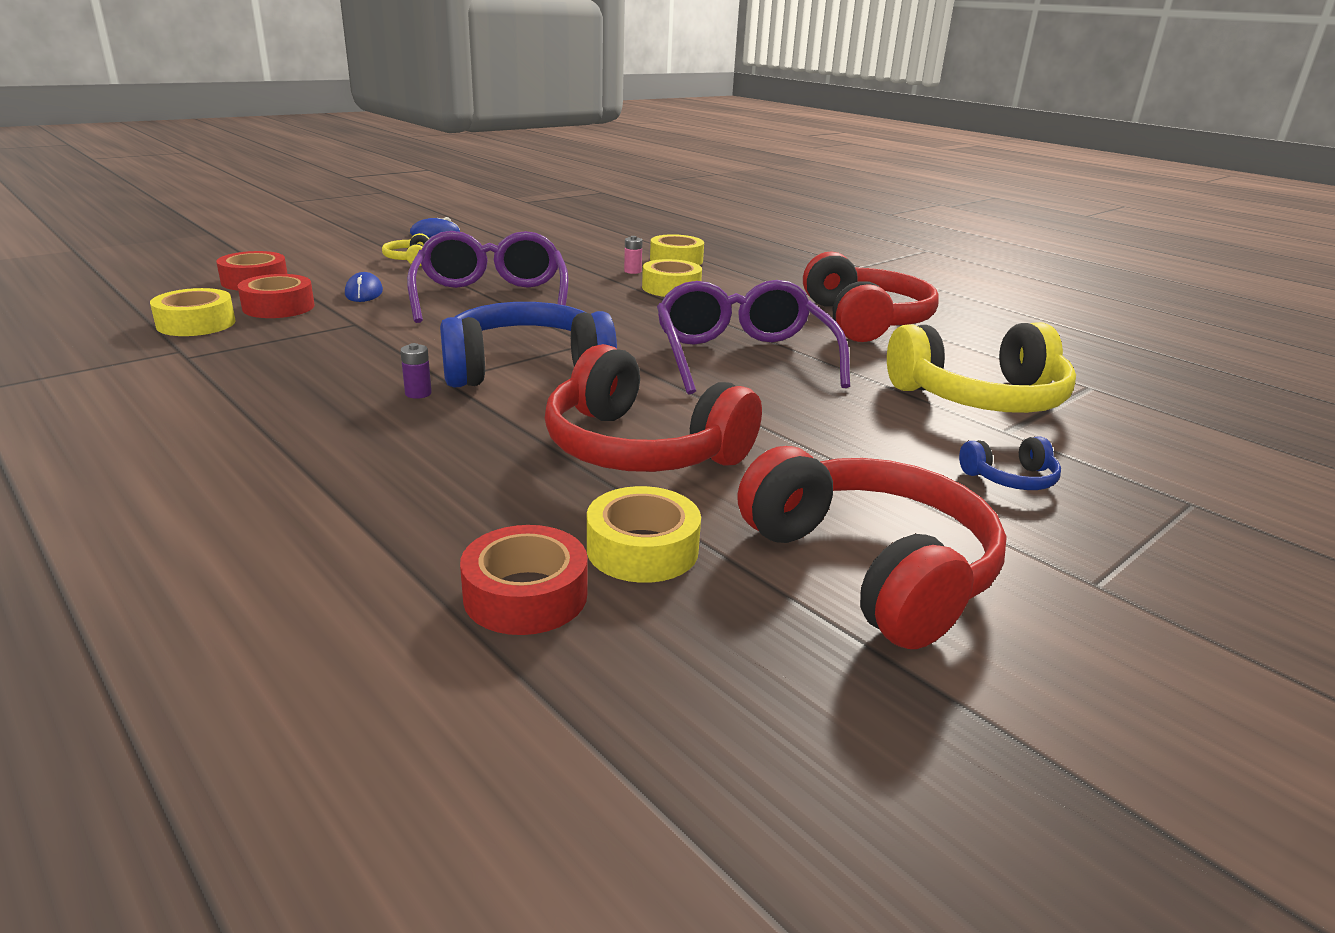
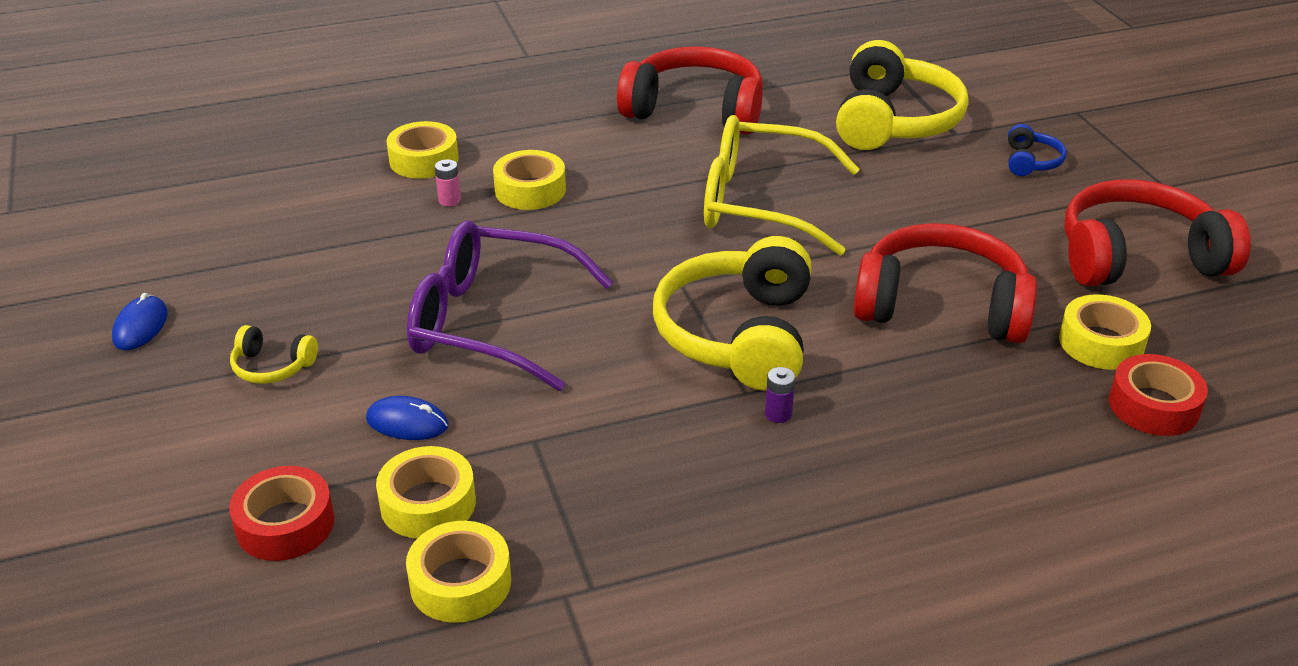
camera: 65 degrees left, 10 degrees up
red tape [238,274,315,318] -> yellow tape [376,446,476,539]
blue headphones [440,302,617,387] -> yellow headphones [653,236,812,391]
red headphones [545,344,762,472] -> red headphones turned 135 degrees counterclockwise [854,223,1037,343]
purple glasses [657,280,850,394] -> yellow glasses [704,115,860,256]

